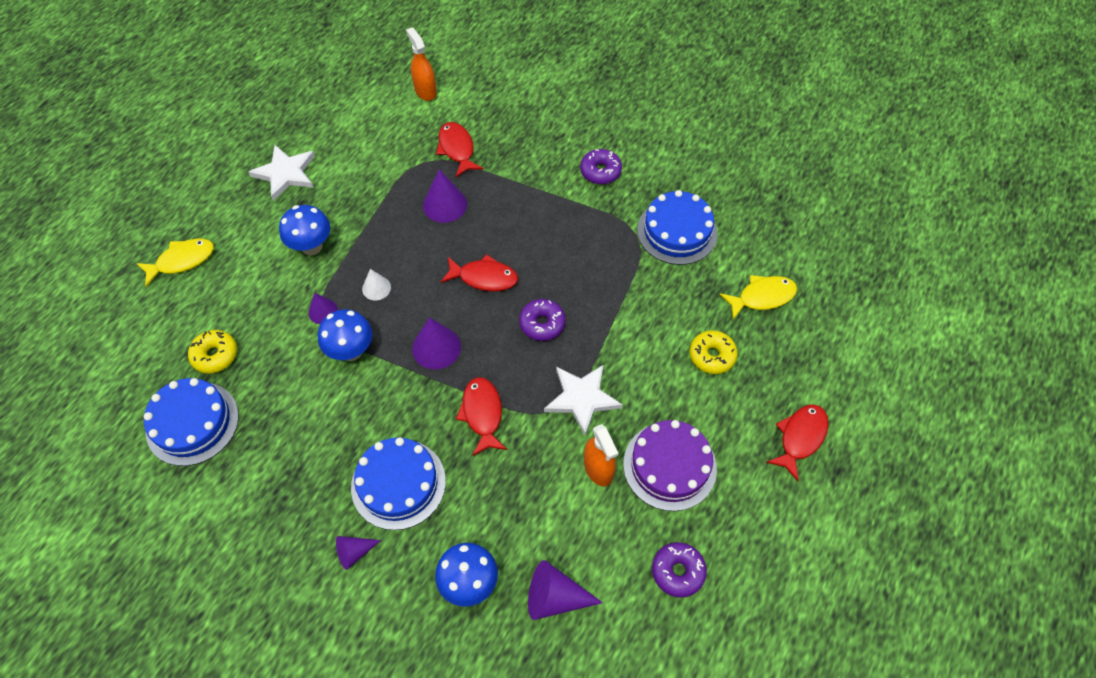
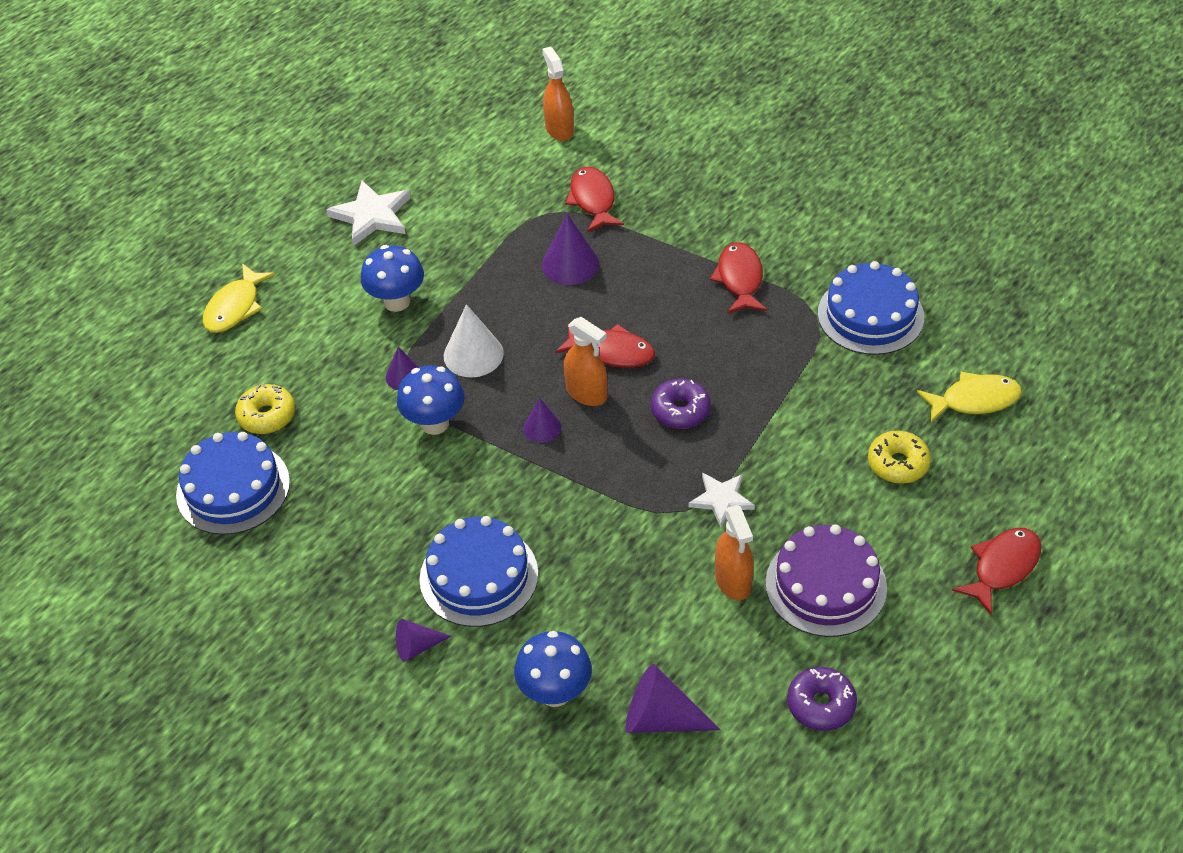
camera: 10 degrees right, 10 degrees down
yellow fish [136,238,214,287] -> yellow fish turned 135 degrees clockwise [203,263,276,333]
white cone [362,269,391,300] -> white cone [444,304,504,377], size x1.64
purple cone [412,317,461,370] -> purple cone [523,398,561,443], size x0.61
red fish [456,377,507,456] -> red fish moved to [710,242,767,314]
white star [544,364,623,436] -> white star [688,473,755,527], size x0.66
purple donut [580,149,622,184] -> none
none -> orange spray bottle [564,317,608,406]

